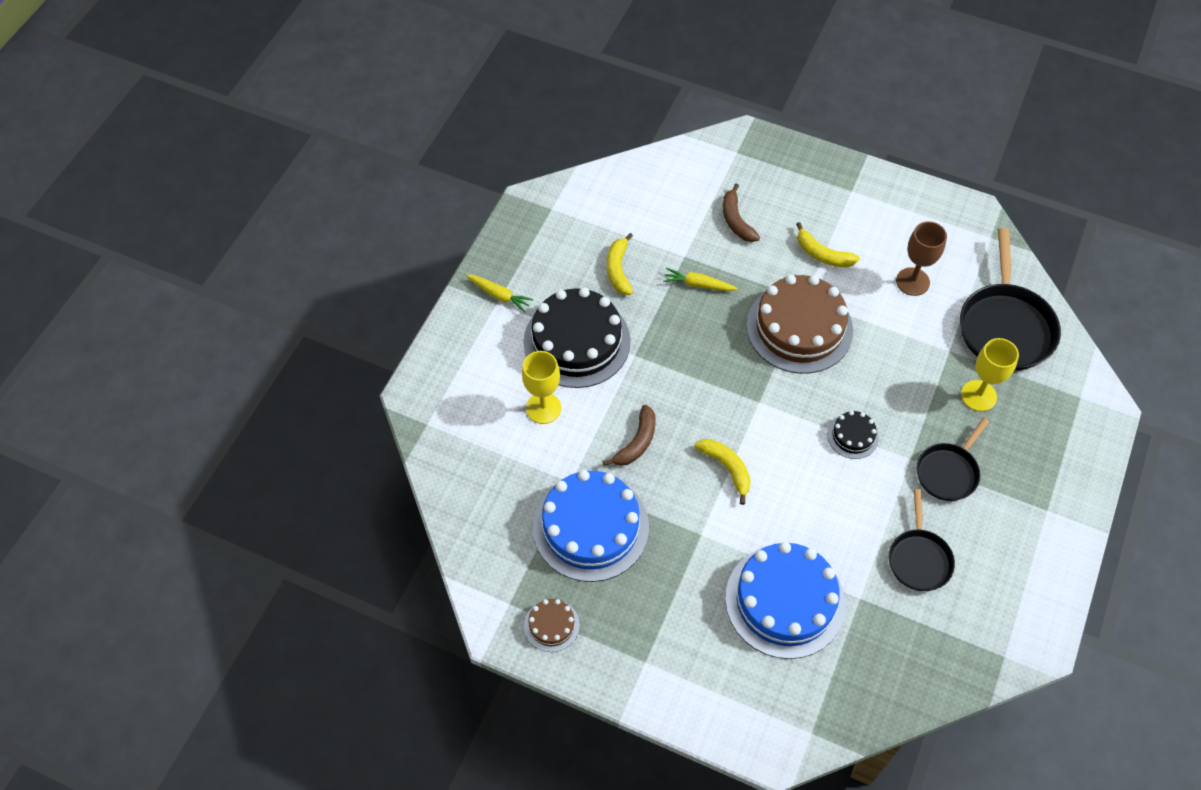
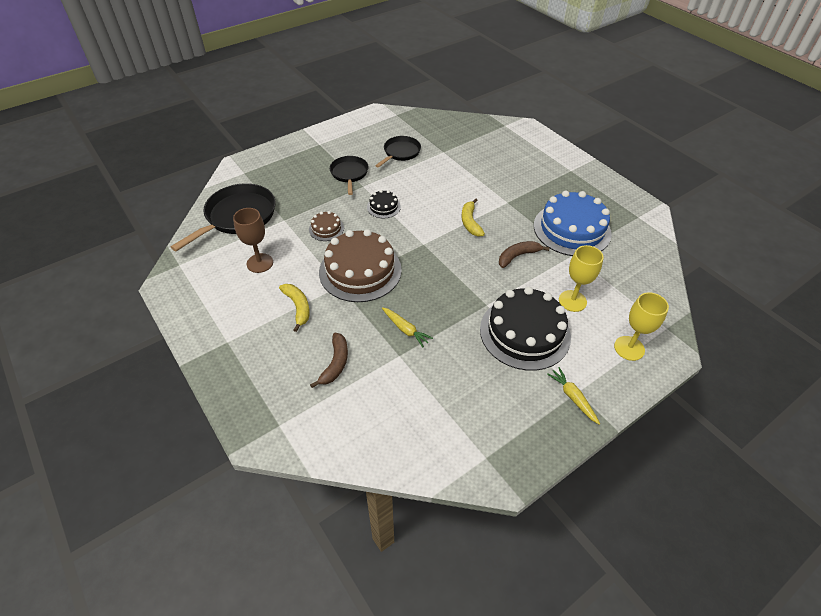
camera: 150 degrees left, 10 degrees down
brown cake [524,599,580,652] -> brown cake moved to [309,211,344,241]
yellow banana [607,233,633,295] -> none
blue cake [725,542,845,659] -> none
black pan [916,418,990,501] -> black pan turned 75 degrees counterclockwise [330,156,369,195]
yellow goblet [961,338,1019,411] -> yellow goblet moved to [614,292,669,361]

